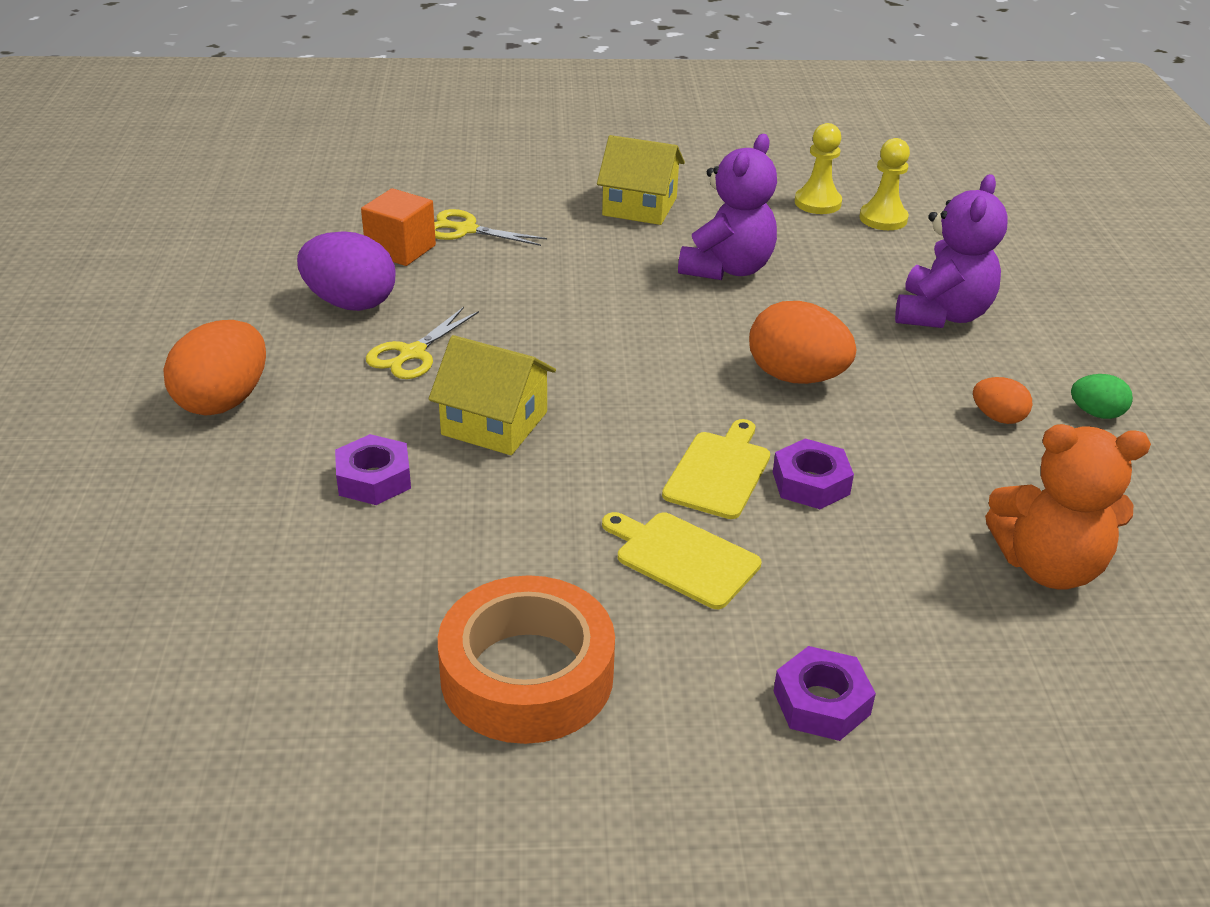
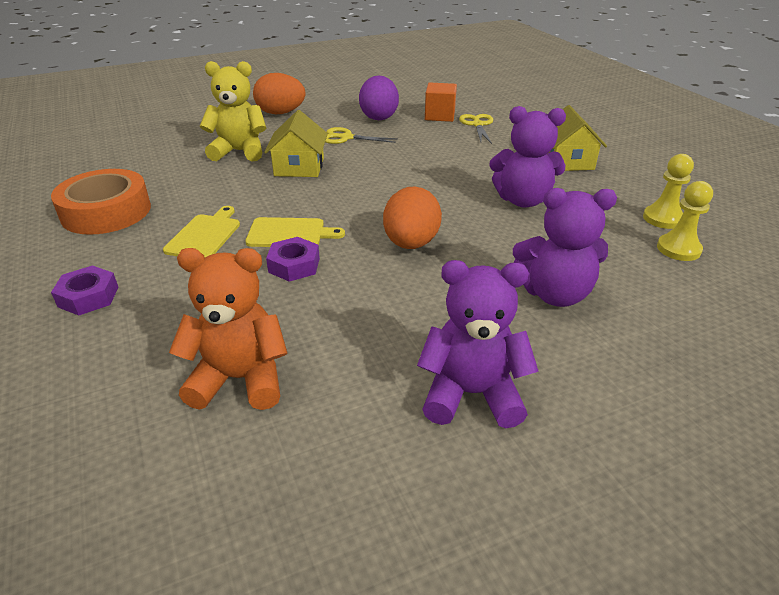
camera: 70 degrees right, 0 degrees up
purple nut [335,434,411,505] -> yellow teddy bear [200,61,266,161]
orange egg [973,377,1032,424] -> none
orange teddy bear [985,424,1151,589] -> orange teddy bear turned 105 degrees clockwise [169,248,288,410]
green egg [1071,374,1133,419] -> purple teddy bear [417,260,539,428]

